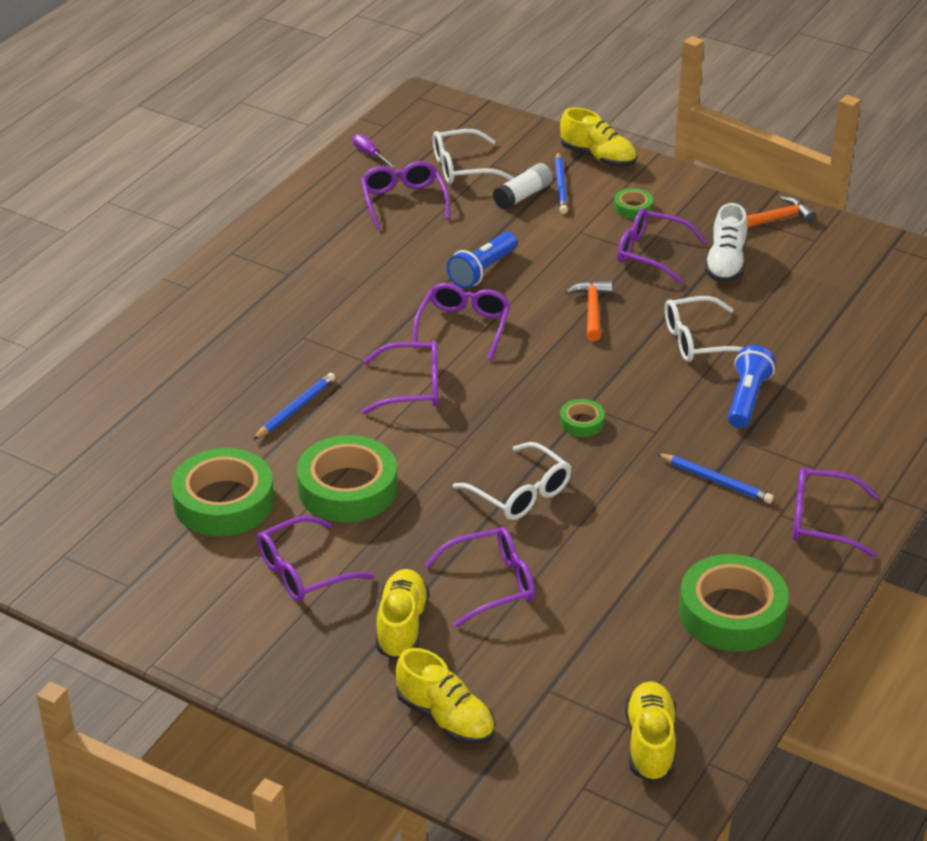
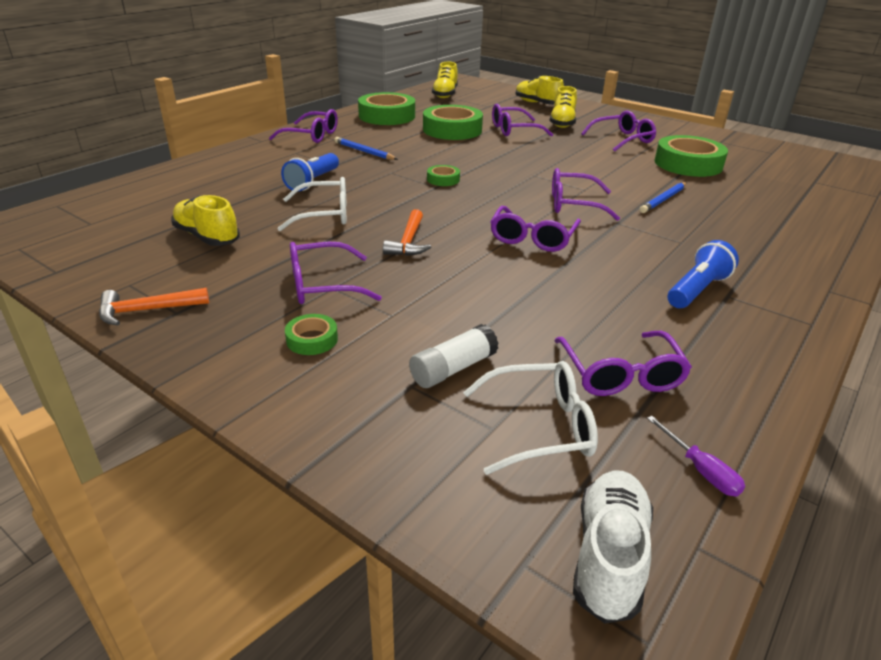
camera: 175 degrees left, 5 degrees down
green tape [297,435,397,522] -> green tape moved to [423,105,483,140]
blue flashlight [447,232,517,289] -> blue flashlight moved to [668,240,739,308]
white glasses [453,442,572,520] -> none
blue pencil [555,152,568,214] -> none
yellow shoe [560,108,637,167] -> yellow shoe moved to [171,195,240,246]
purple glasses [617,208,707,284] -> purple glasses turned 135 degrees clockwise [290,242,382,304]
white shoe [705,203,747,283] -> white shoe moved to [573,470,653,624]

